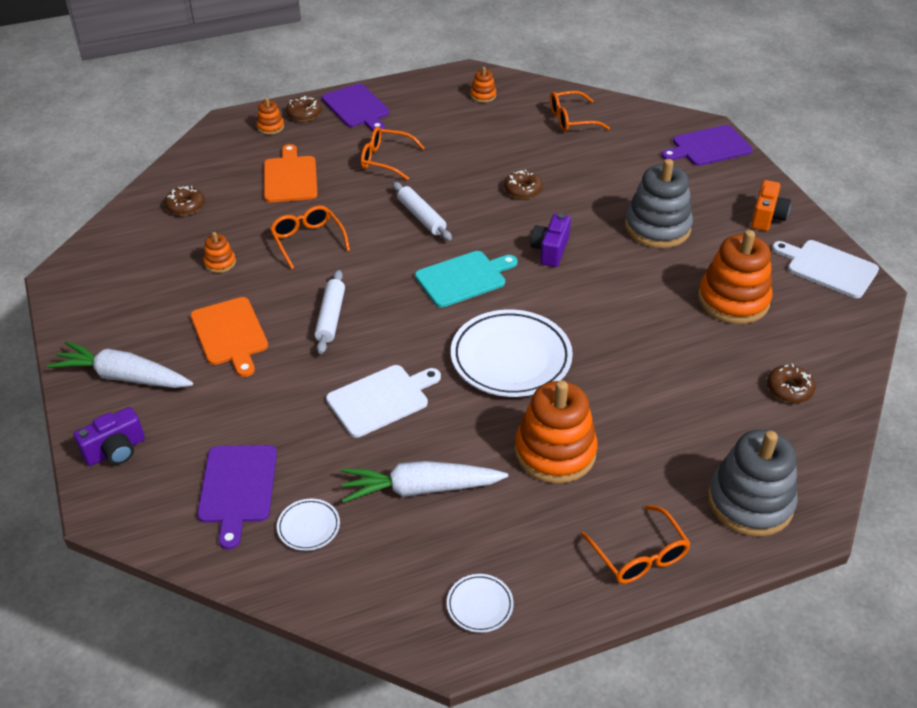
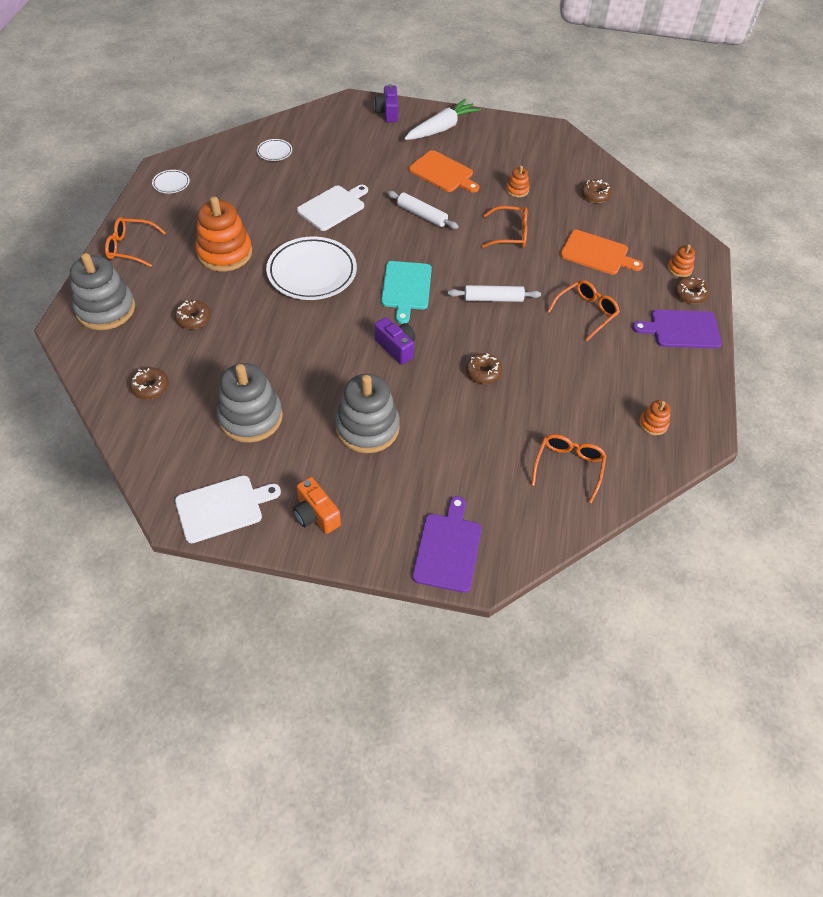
camera: 120 degrees right, 10 degrees up
orange cutting board [190,297,268,377] -> orange cutting board turned 150 degrees counterclockwise [409,150,479,193]
purple cutting board [197,445,277,550] -> none
white cutting board [326,365,441,438] -> white cutting board turned 135 degrees counterclockwise [297,185,368,231]
white carrot [341,461,508,503] -> none
orange stacking toy [698,230,773,324] -> grey stacking toy [217,363,283,443]
none -> brown donut [175,300,211,329]

